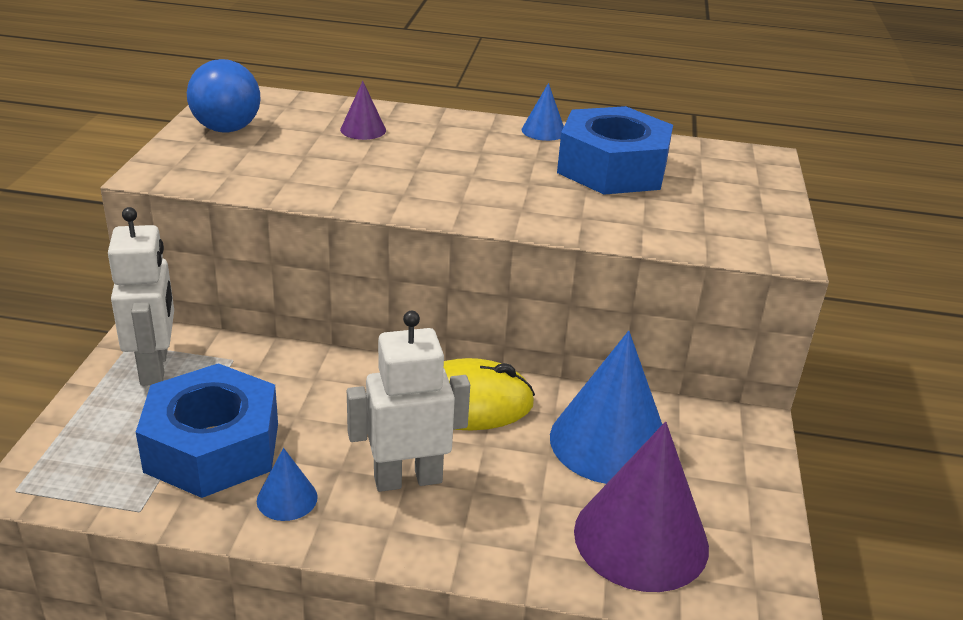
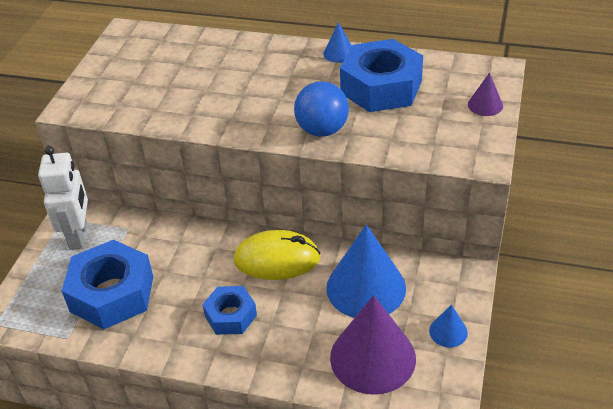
camera: 10 degrees right, 10 degrees up
blue ball [187,59,261,133] -> blue ball moved to [294,81,349,137]
blue cone [257,448,318,521] -> blue cone moved to [429,304,468,347]
purple cone [340,81,386,140] -> purple cone moved to [468,73,503,116]
white robot [347,311,470,492] -> blue nut [202,286,257,335]

